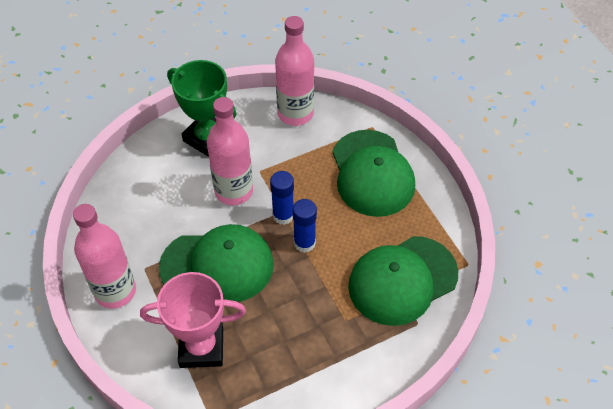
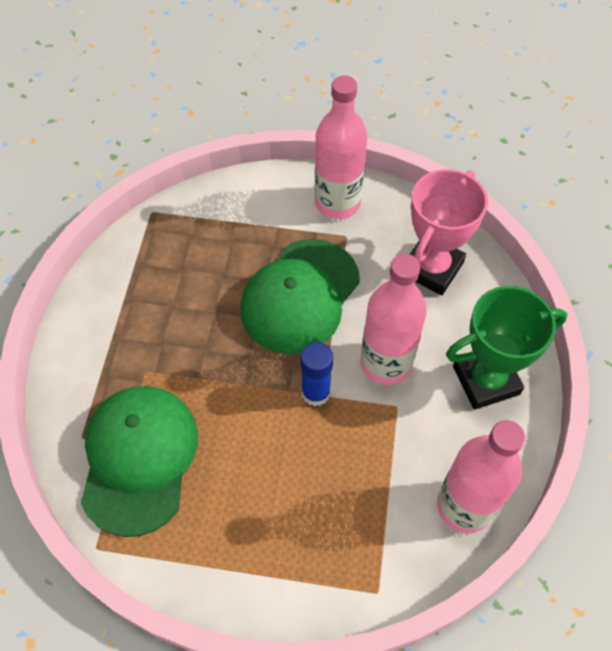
camera: 125 degrees right, 5 degrees up
pink trophy [140,272,246,368] -> pink trophy moved to [410,169,488,295]
blue glue stick [293,199,317,253] -> none
green cap [332,130,415,217] -> none

